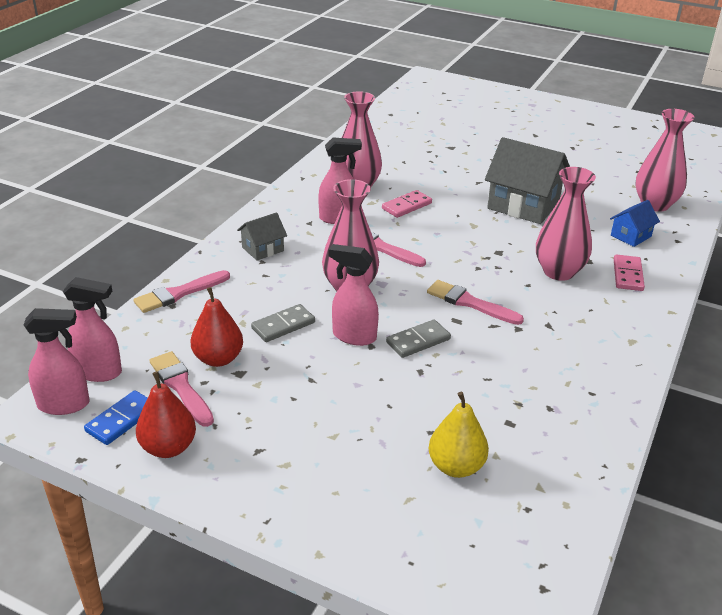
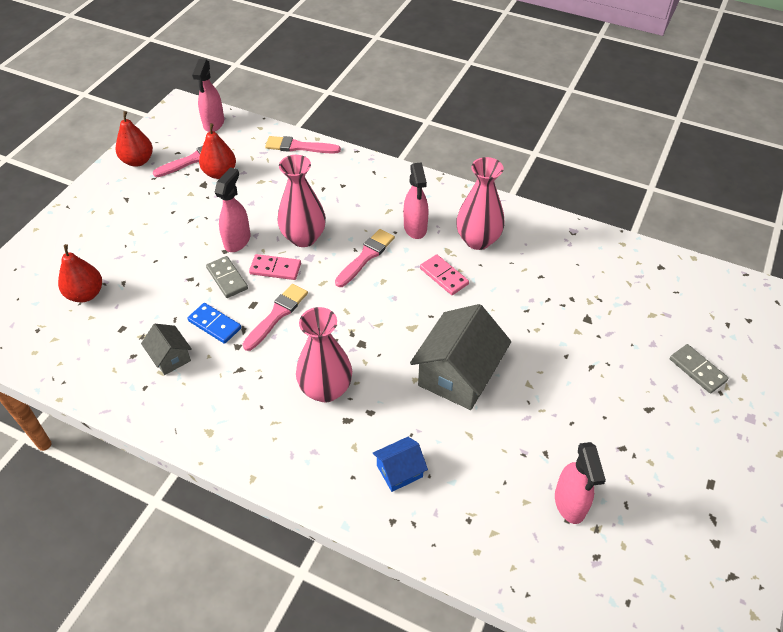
camera: 90 degrees right, 15 degrees up
pink spray bottle [24,308,90,415] -> pink spray bottle moved to [555,442,606,524]
blue domino [84,390,148,445] -> blue domino moved to [187,303,241,344]
pink brush [134,270,230,313] -> pink brush turned 45 degrees counterclockwise [265,136,341,154]
grey house [237,212,287,261] -> grey house moved to [141,324,192,375]
grey domino [251,304,315,342] -> grey domino moved to [670,344,729,394]
yellow pear [429,392,489,478] -> red pear [58,244,102,302]
blue house [610,200,660,247] -> blue house turned 75 degrees counterclockwise [373,437,428,492]
pink domino [614,254,645,291] -> pink domino moved to [249,254,301,280]
pink vase [635,109,694,212] -> none

